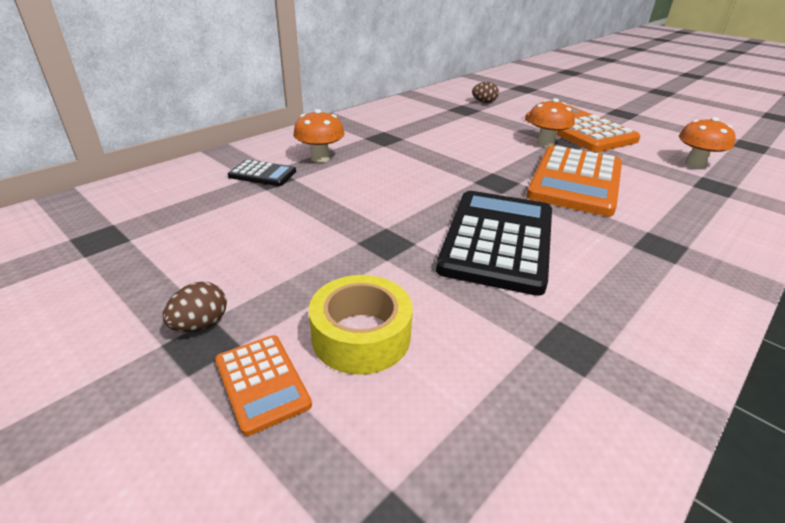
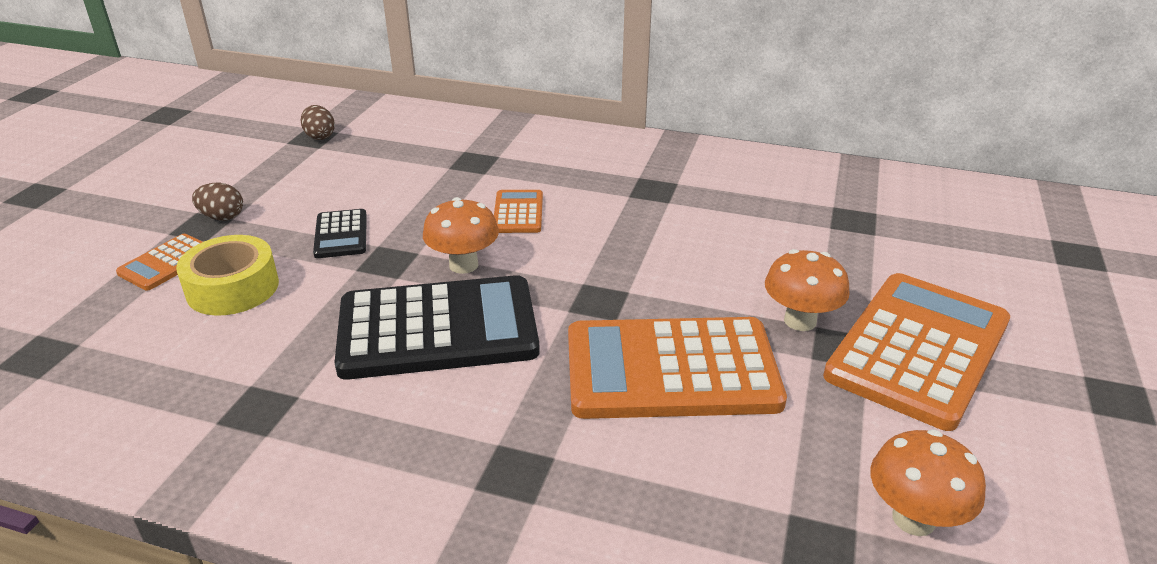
camera: 65 degrees right, 0 degrees up
black calculator [228,160,296,186] -> black calculator moved to [313,209,367,258]
orange mushroom [293,109,345,163] -> orange mushroom moved to [423,197,499,274]
brown egg [472,82,499,103] -> brown egg moved to [301,105,335,140]
none -> orange calculator [494,190,543,233]

